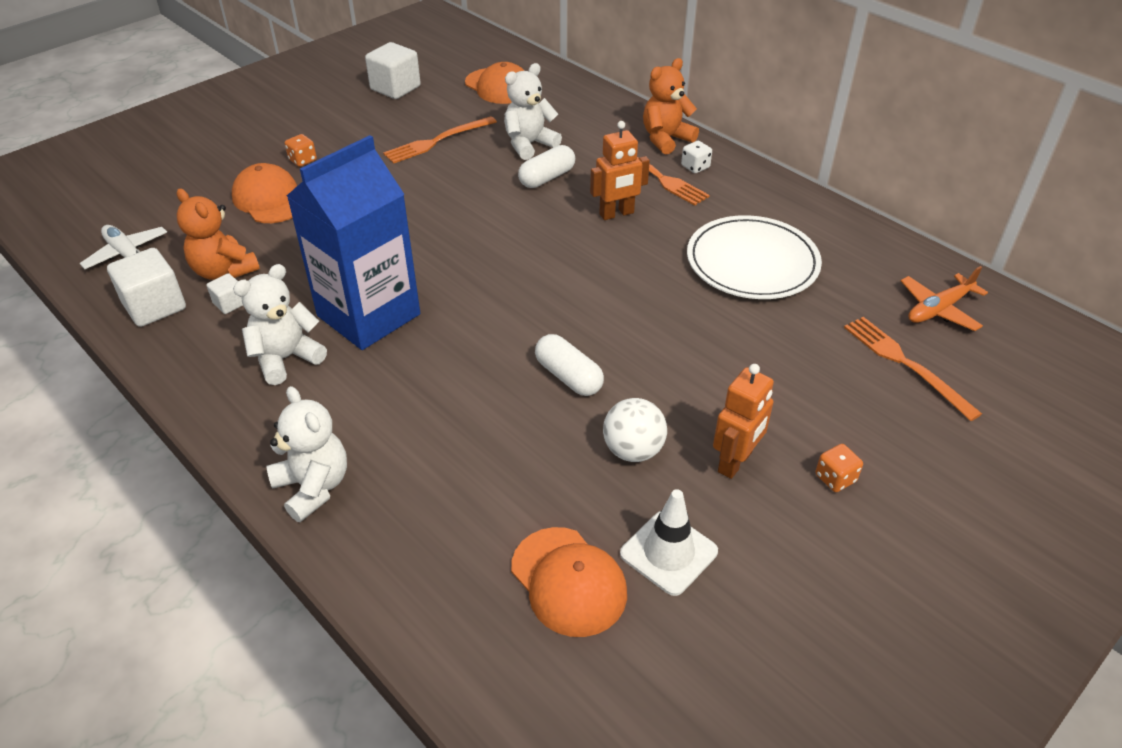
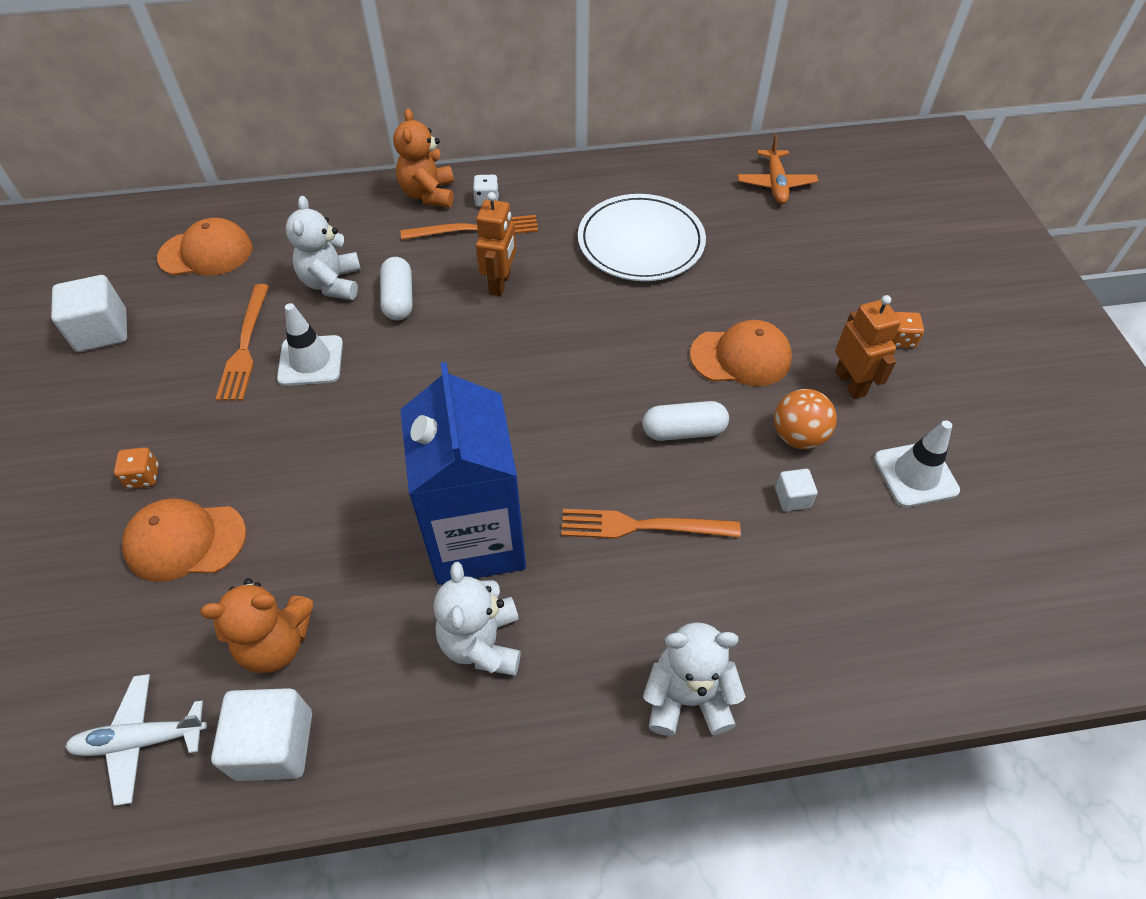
camera: 55 degrees left, 10 degrees up
white cube [206,273,243,314] -> white cube moved to [775,469,818,511]
orange cap [511,527,627,637] -> orange cap moved to [690,320,792,386]
white ball [603,398,667,462] -> orange ball [774,389,837,449]
orange fork [844,317,982,421] -> orange fork moved to [561,509,741,539]
none -> white traffic cone [277,303,343,386]

